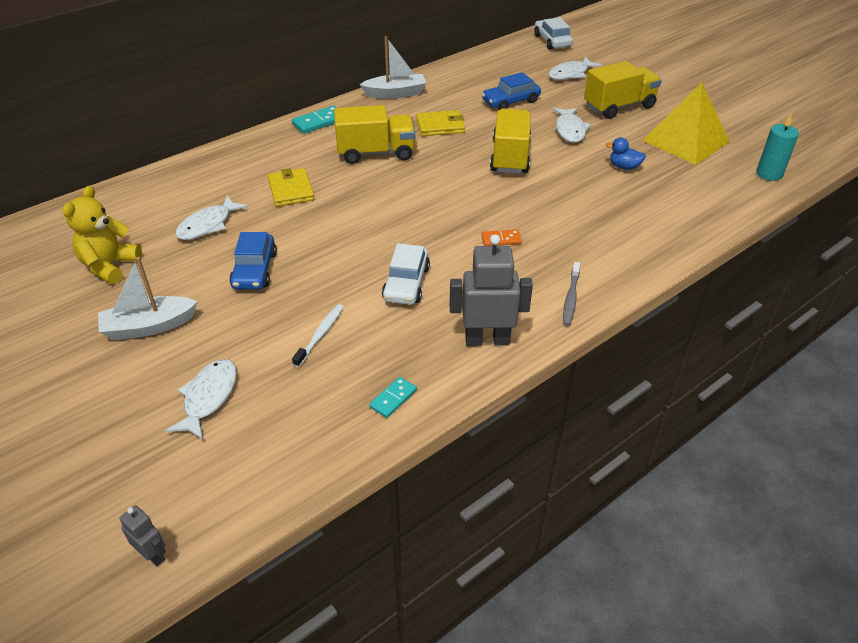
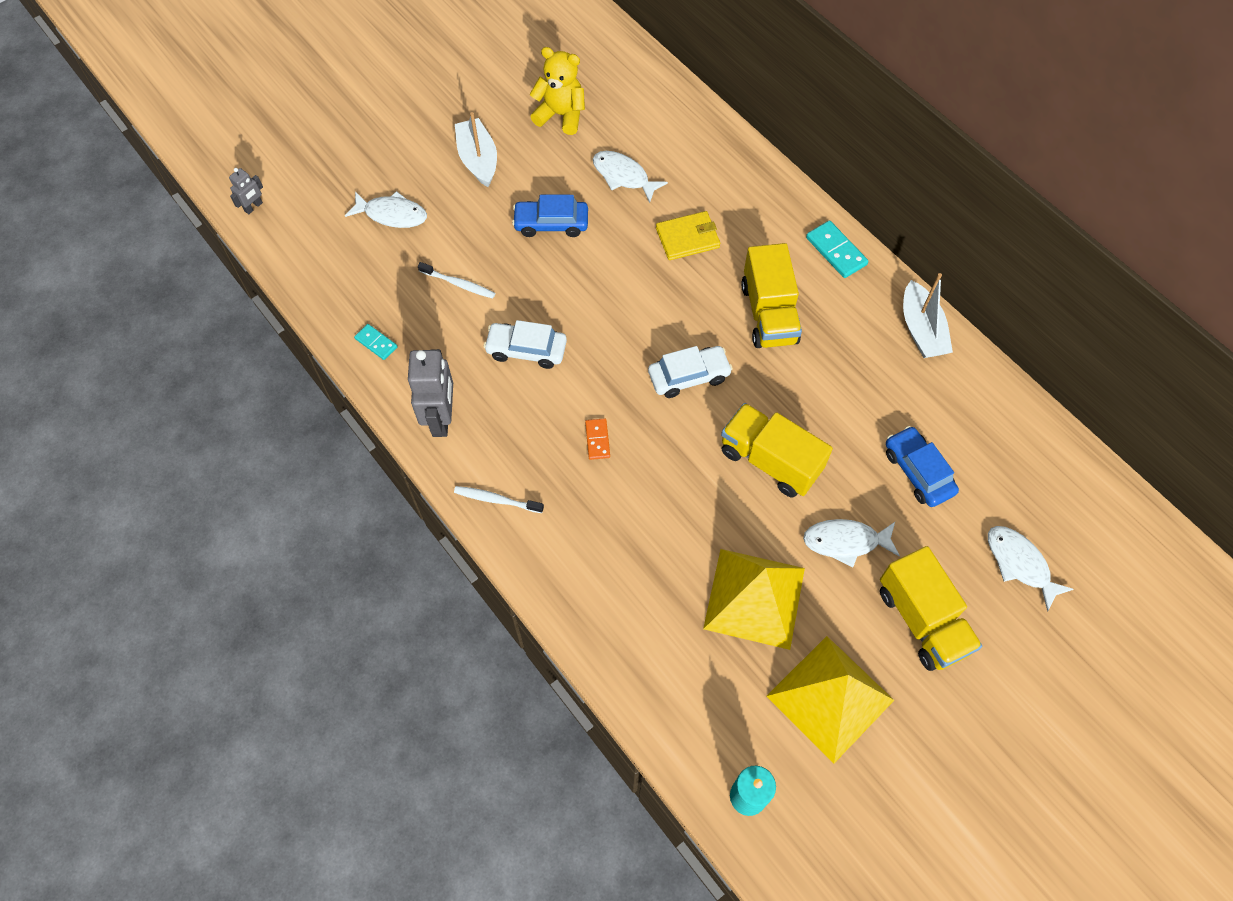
camera: 90 degrees right, 20 degrees up
yellow wallet [416,110,465,136] -> none
yellow truck [490,108,531,174] -> yellow truck turned 150 degrees counterclockwise [721,403,833,497]
white car [534,17,573,50] -> white car moved to [648,346,733,398]
grey toothbrush [563,262,580,326] -> white toothbrush [454,486,544,513]
blue duck [606,137,646,170] -> yellow pyramid [703,549,805,650]

